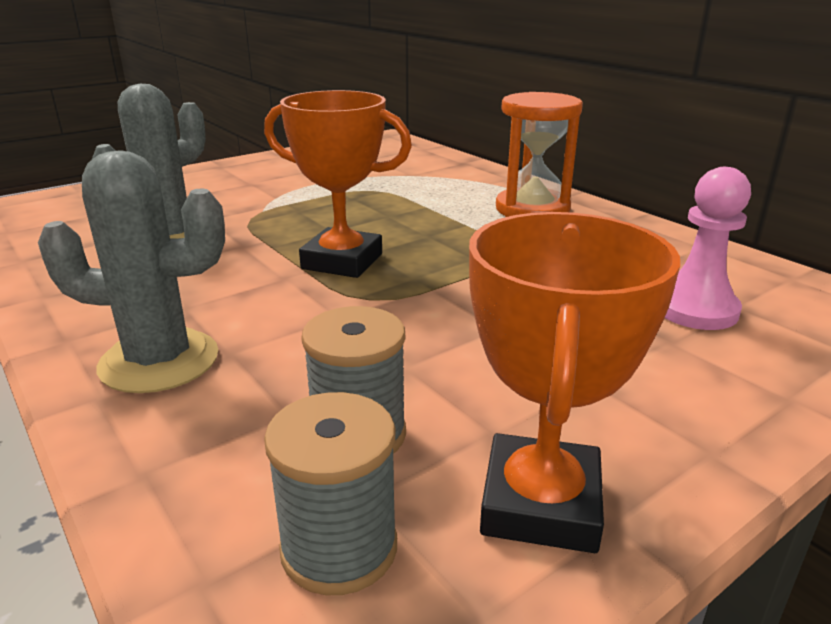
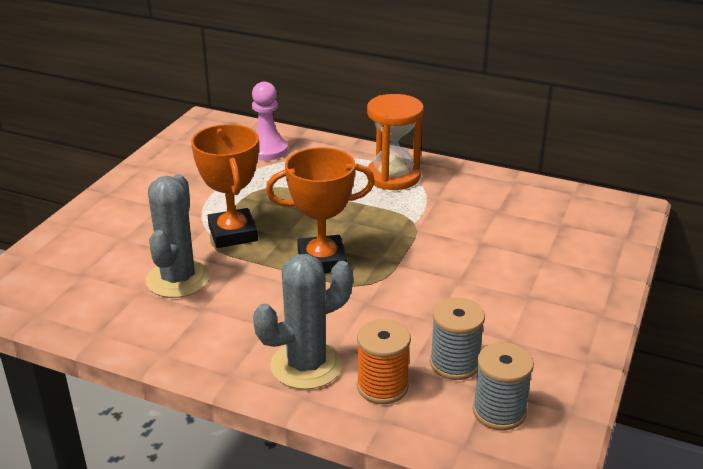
camera: 30 degrees left, 5 degrees up
orange trophy [469,212,680,553] -> orange trophy moved to [191,124,259,248]
pink pawn [665,167,751,330] -> pink pawn moved to [252,81,288,160]
none -> orange spool [357,319,411,404]

